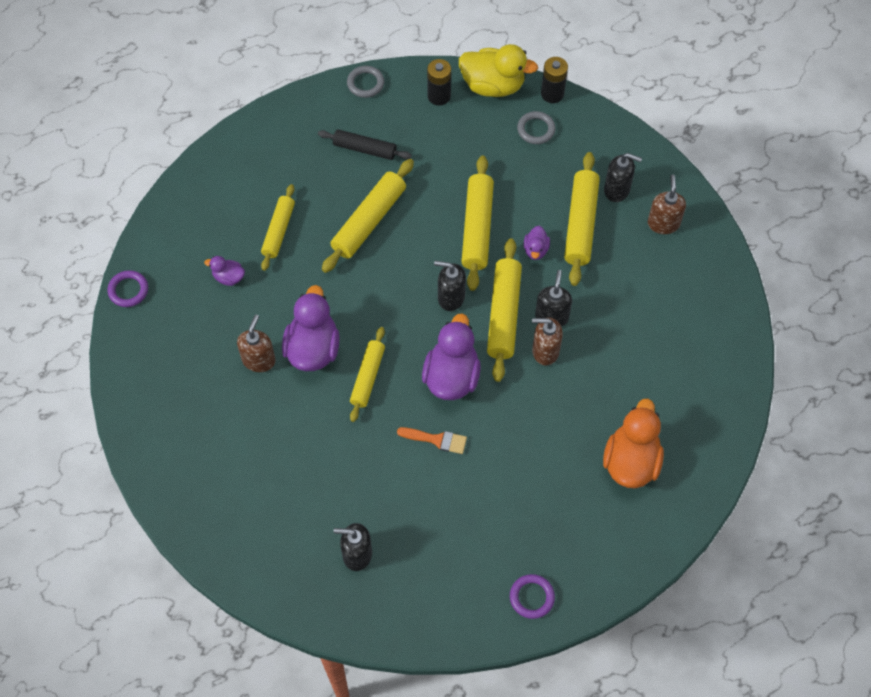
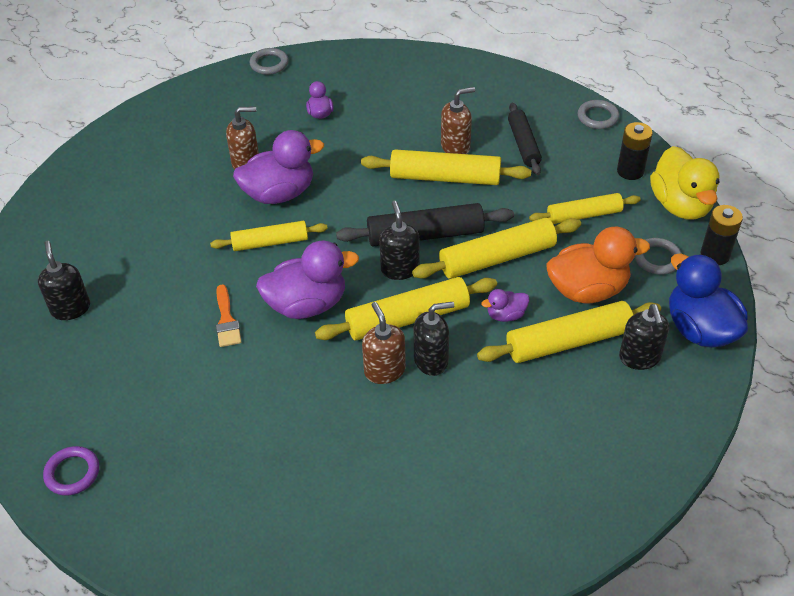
camera: 65 degrees right, 15 degrees down
purple ring [107,270,148,307] -> grey ring [250,48,289,75]
yellow rolling pin [261,184,295,271] -> yellow rolling pin moved to [529,193,641,224]
orange duck [603,398,664,488] -> orange duck moved to [546,227,650,304]
brown soap dispenser [648,175,686,234] -> brown soap dispenser moved to [441,87,475,154]
none -> black rolling pin [336,203,514,246]
none -> blue duck [669,253,748,348]

